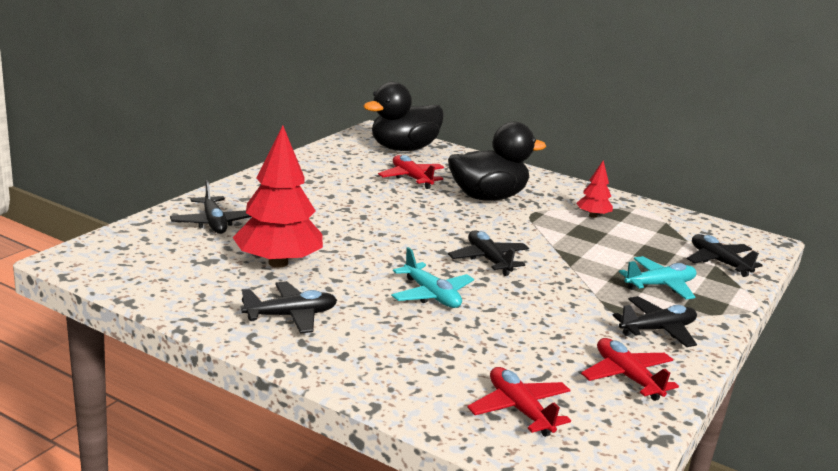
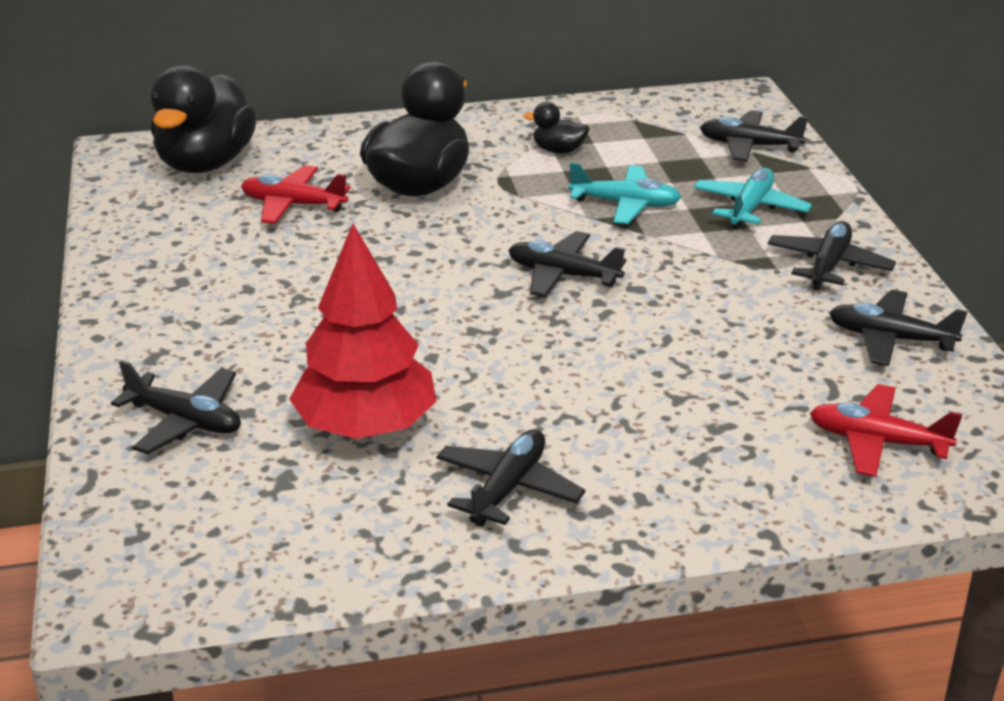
camera: 40 degrees left, 10 degrees up
turquoise plane [391,247,474,308] -> turquoise plane moved to [569,162,681,224]
red tree [576,161,613,218] -> black duck [524,102,589,154]
red plane [581,338,679,401] -> black plane [829,290,968,366]

